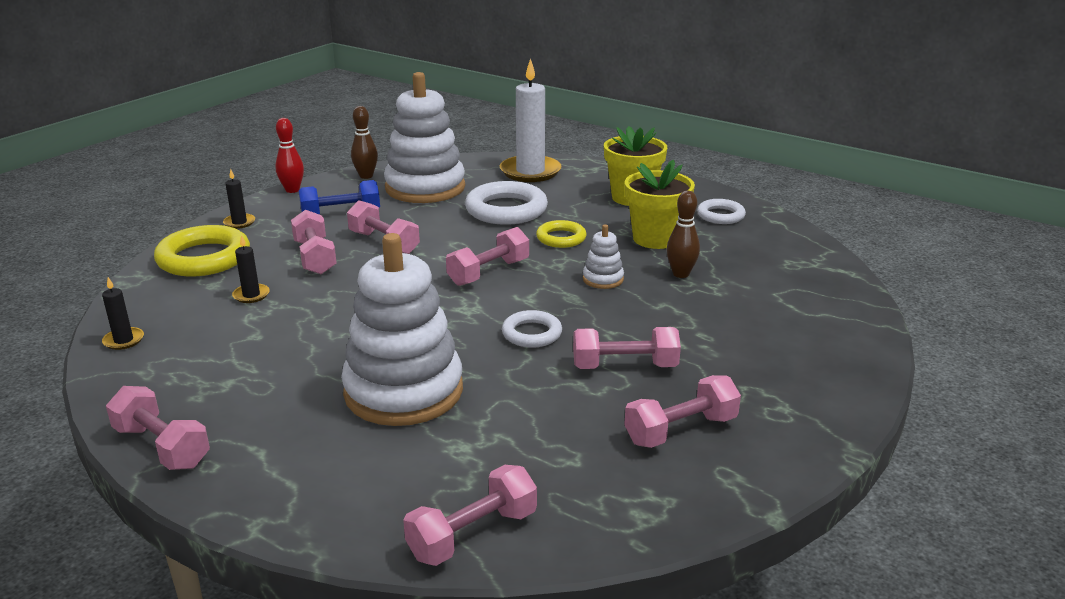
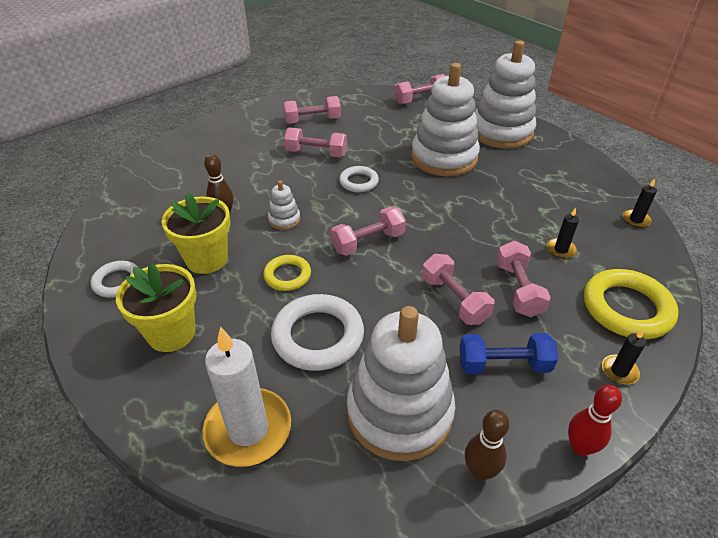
camera: 165 degrees left, 15 degrees up
pink dumbbell [106,386,210,470] -> none
none -> white stacking toy [475,40,536,149]

